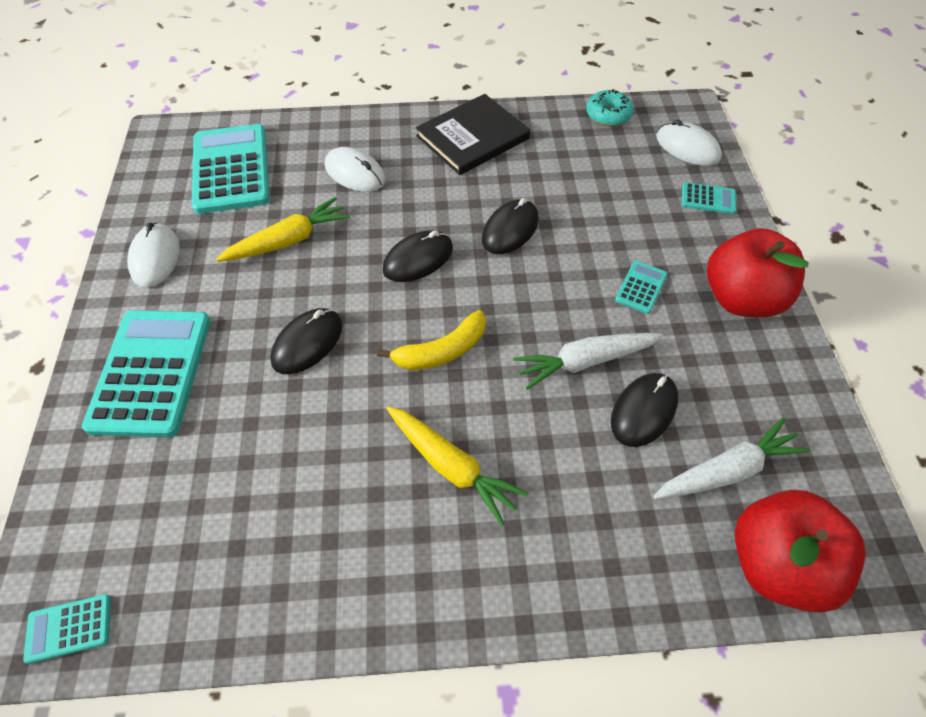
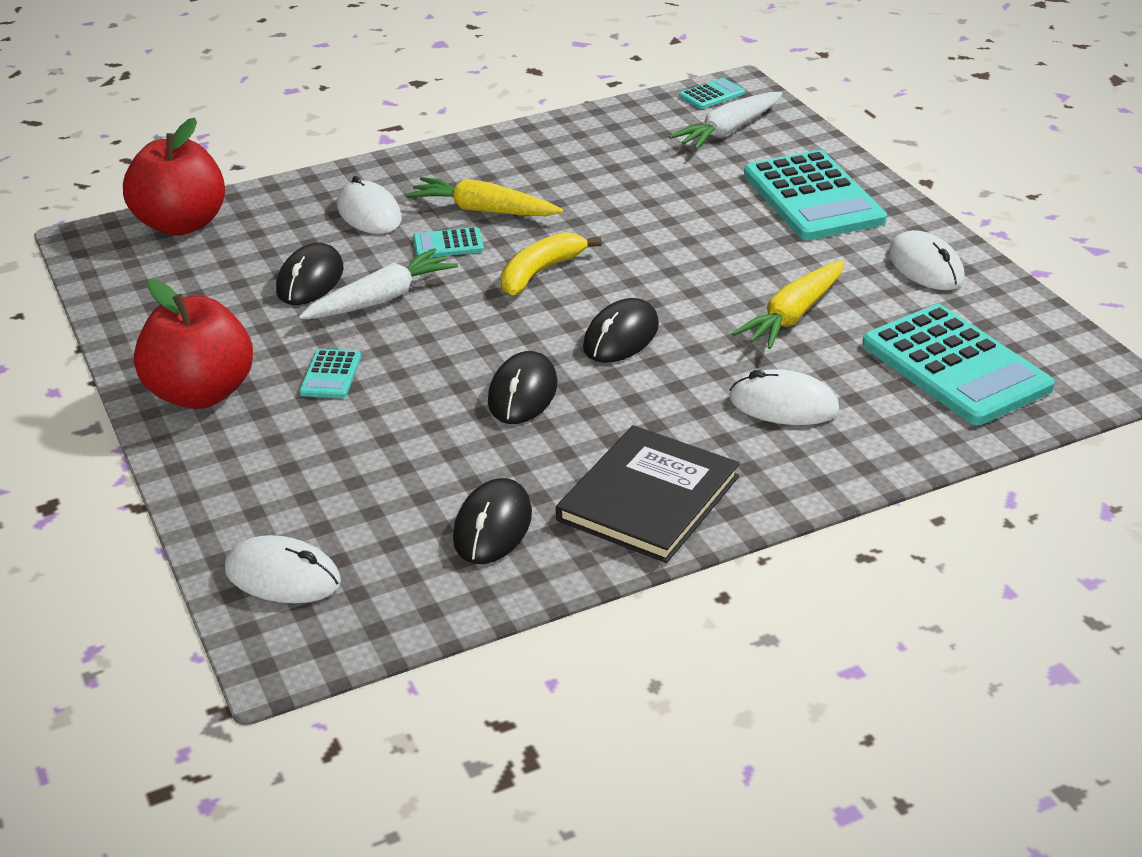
camera: 160 degrees right, 20 degrees down
black mouse [270,308,342,374] -> black mouse moved to [453,478,532,564]
turquoise donut [586,89,633,126] -> none
white carrot [653,417,811,499] -> white carrot moved to [669,92,782,150]
turquoise calculator [682,182,736,214] -> turquoise calculator moved to [413,227,484,258]
none -> white mouse [337,176,402,234]

